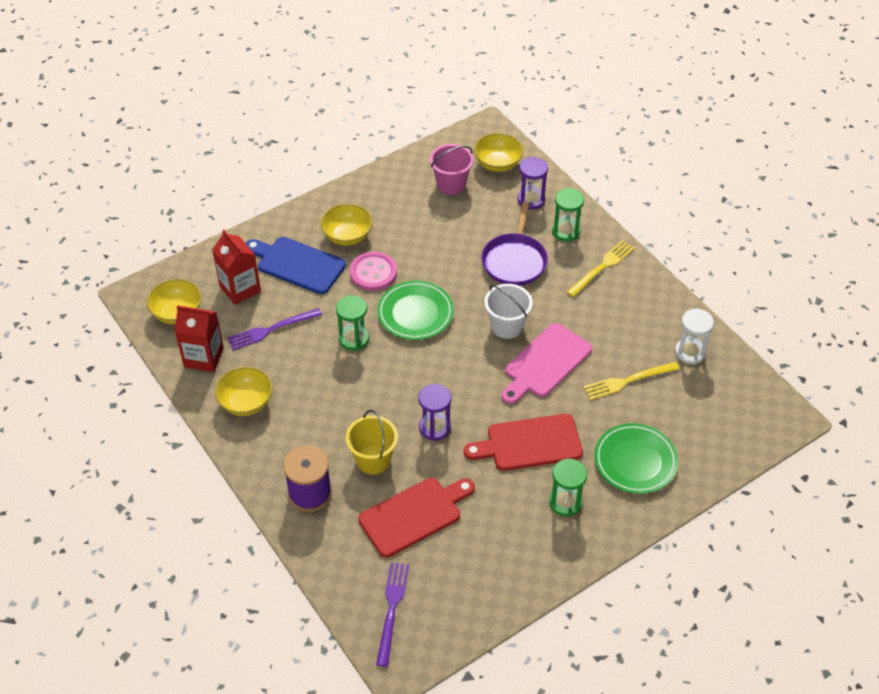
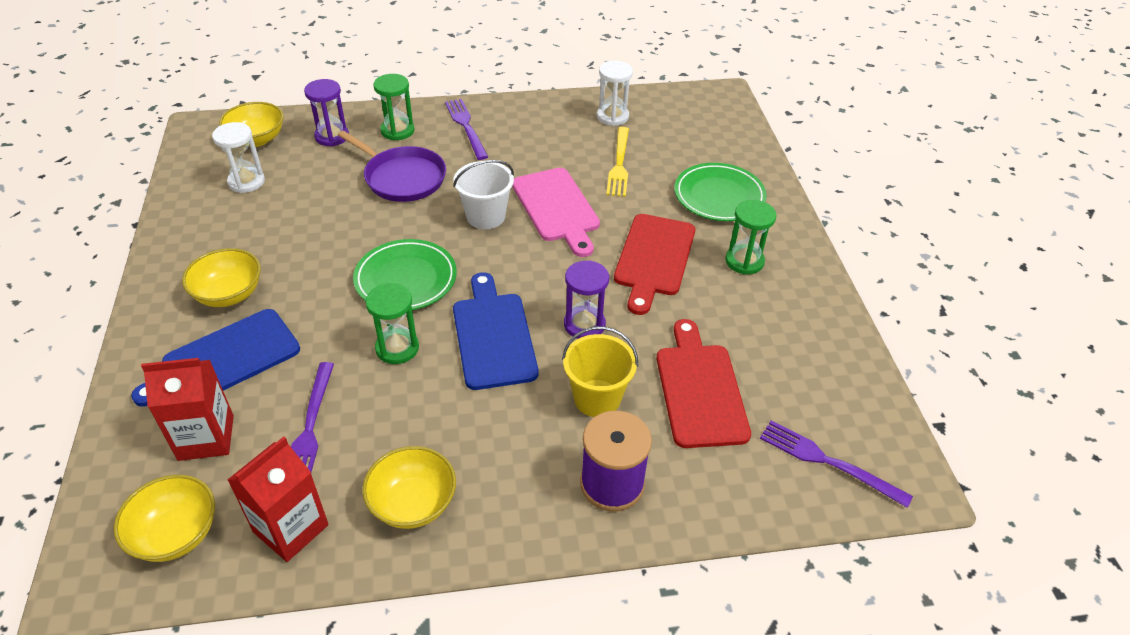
camera: 65 degrees left, 5 degrees down
pink button [350,252,397,291] -> none
pink bucket [430,144,474,195] -> white hourglass [212,122,265,193]
yellow fork [567,240,635,297] -> purple fork [445,99,488,160]
none -> blue cutting board [453,272,538,390]

